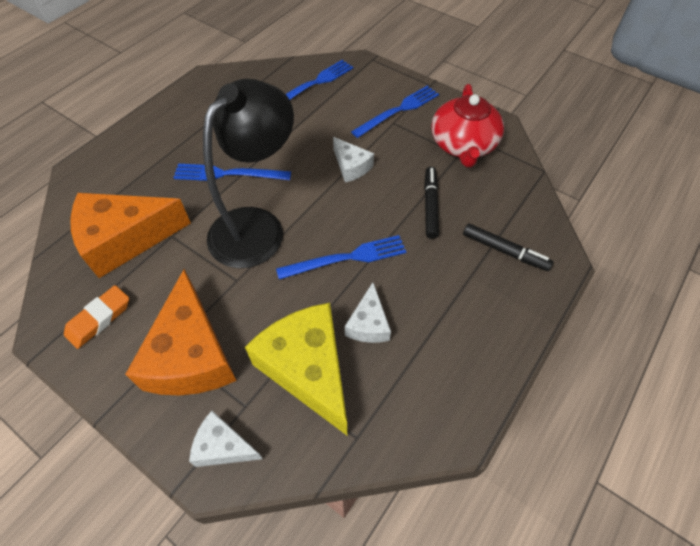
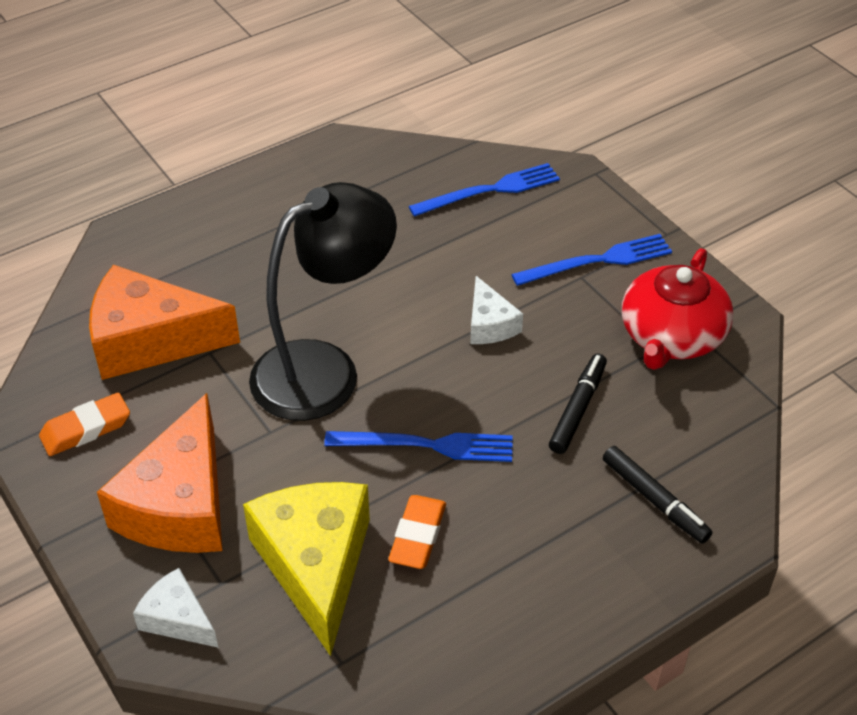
camera: 20 degrees right, 10 degrees down
blue fork [173,164,291,181] -> none
white cheese [345,282,391,343] -> orange eraser [388,495,446,569]

